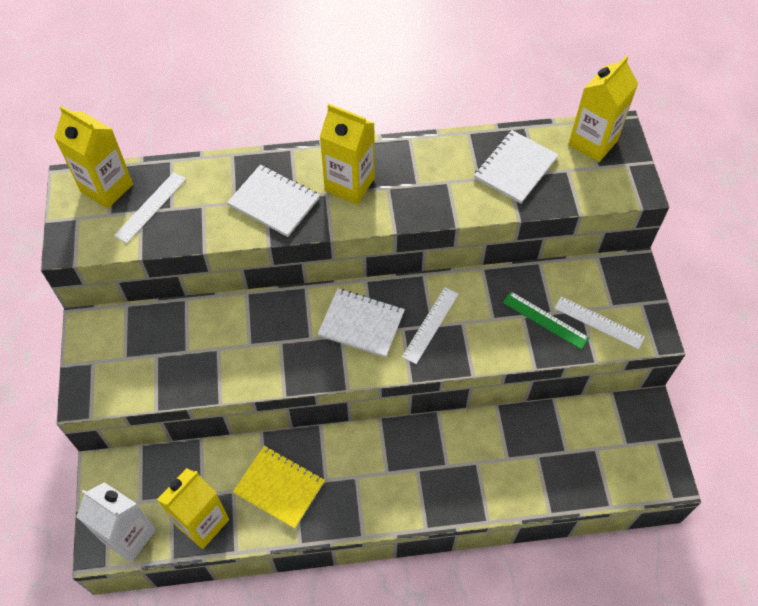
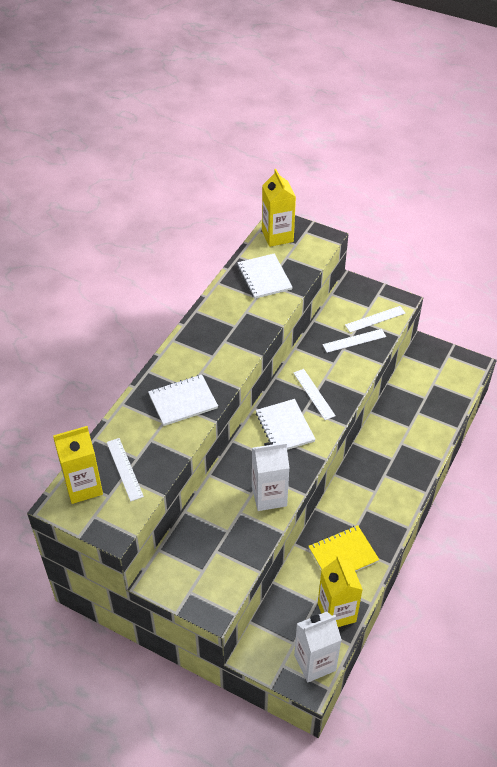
camera: 55 degrees left, 10 degrees down
white notebook [318,289,405,358] -> white notebook turned 75 degrees counterclockwise [256,399,316,450]
yellow carton [320,104,375,205] -> none
green ruler [503,291,589,350] -> white ruler [322,329,386,353]
none -> white carton [252,442,290,511]

